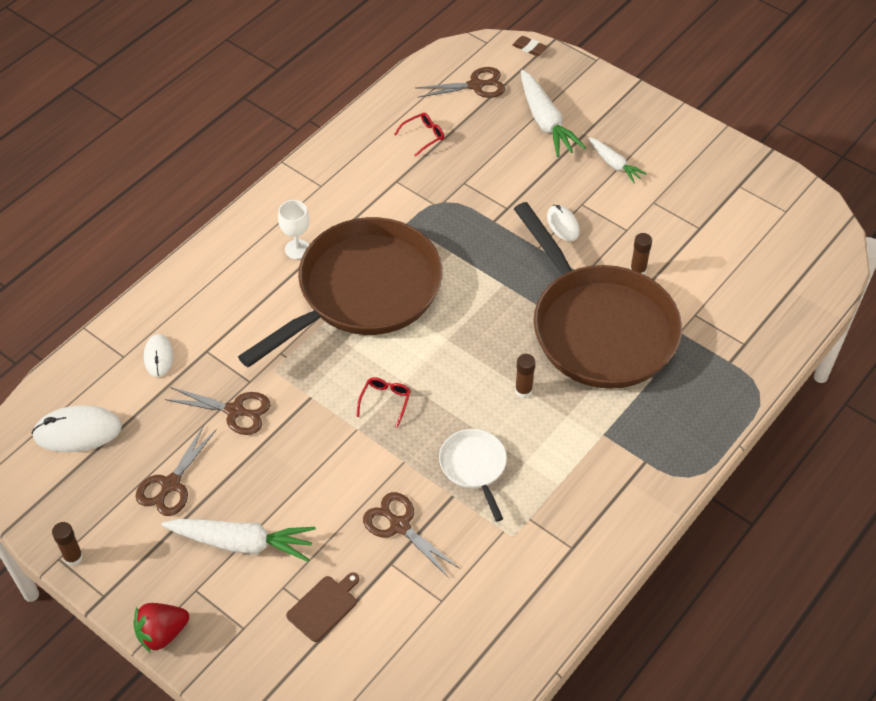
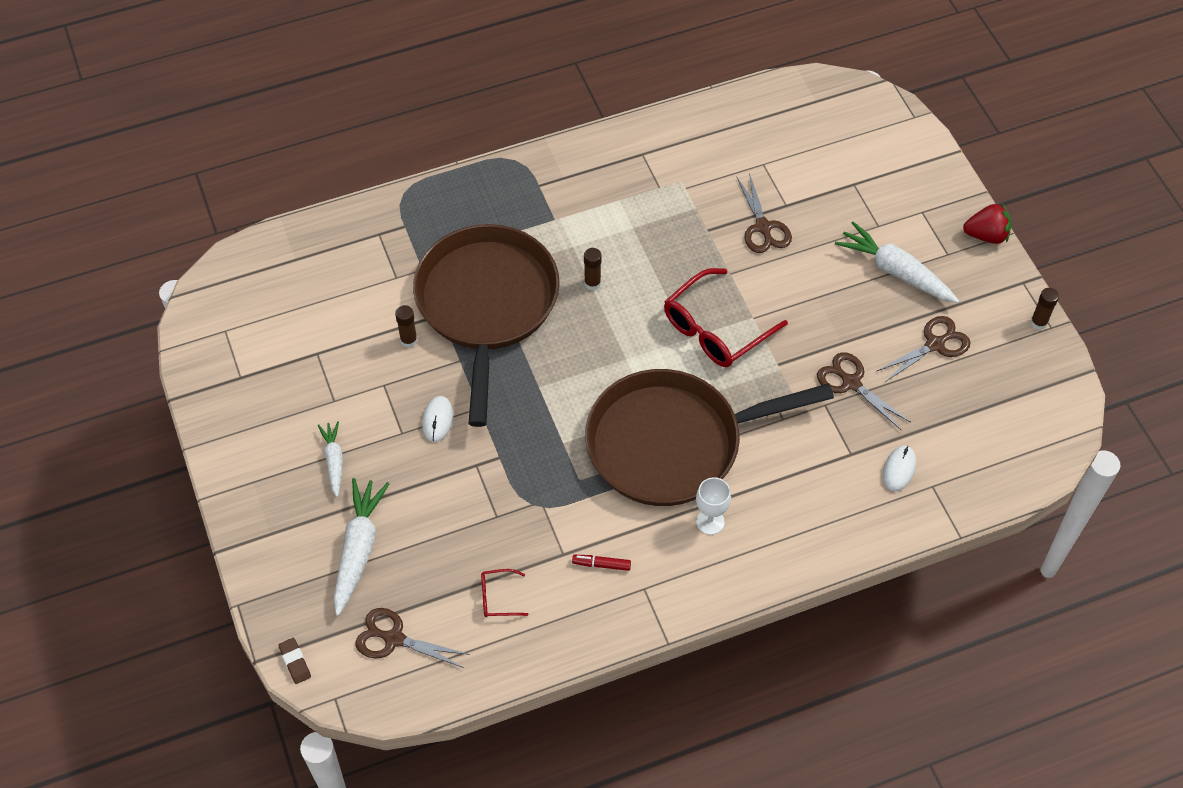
camera: 150 degrees left, 5 degrees up
white mouse [32,405,122,452] -> none
brown cutting board [286,572,359,642] -> none
red glasses [356,377,411,428] -> red glasses [664,268,788,367], size x2.18
white pan [439,429,507,522] -> none
none -> red marker [572,555,631,571]

